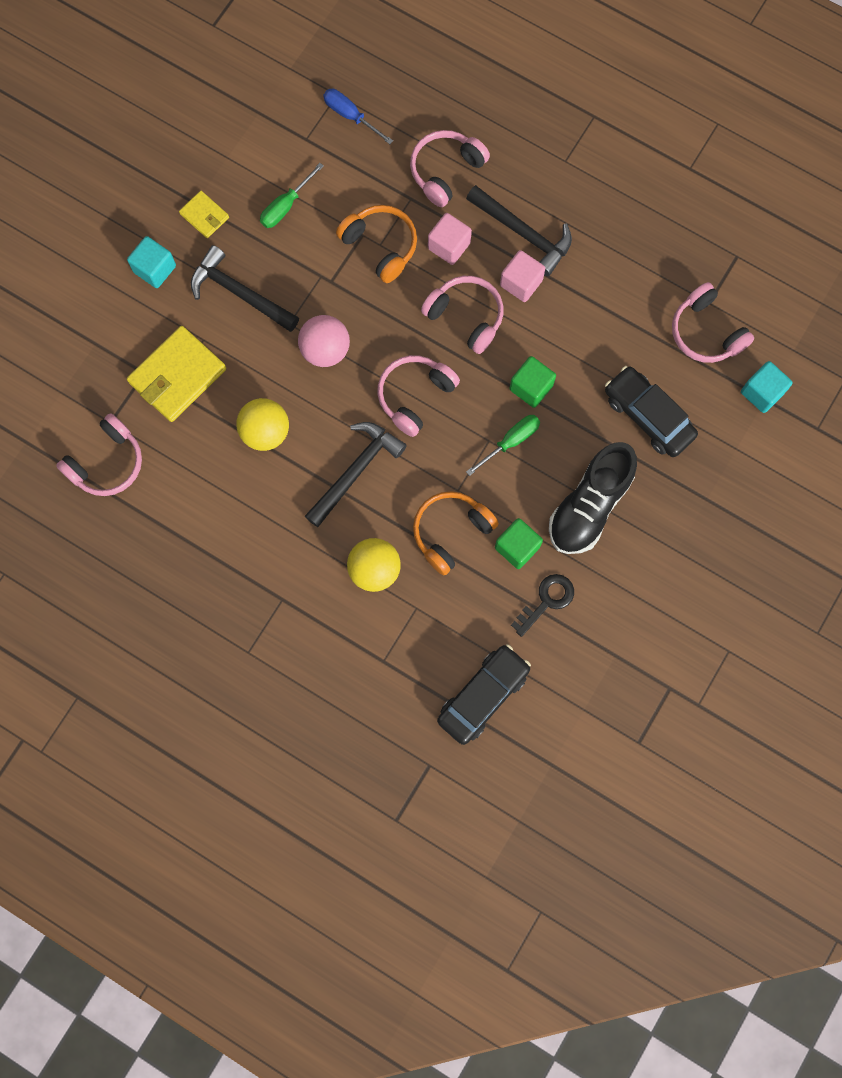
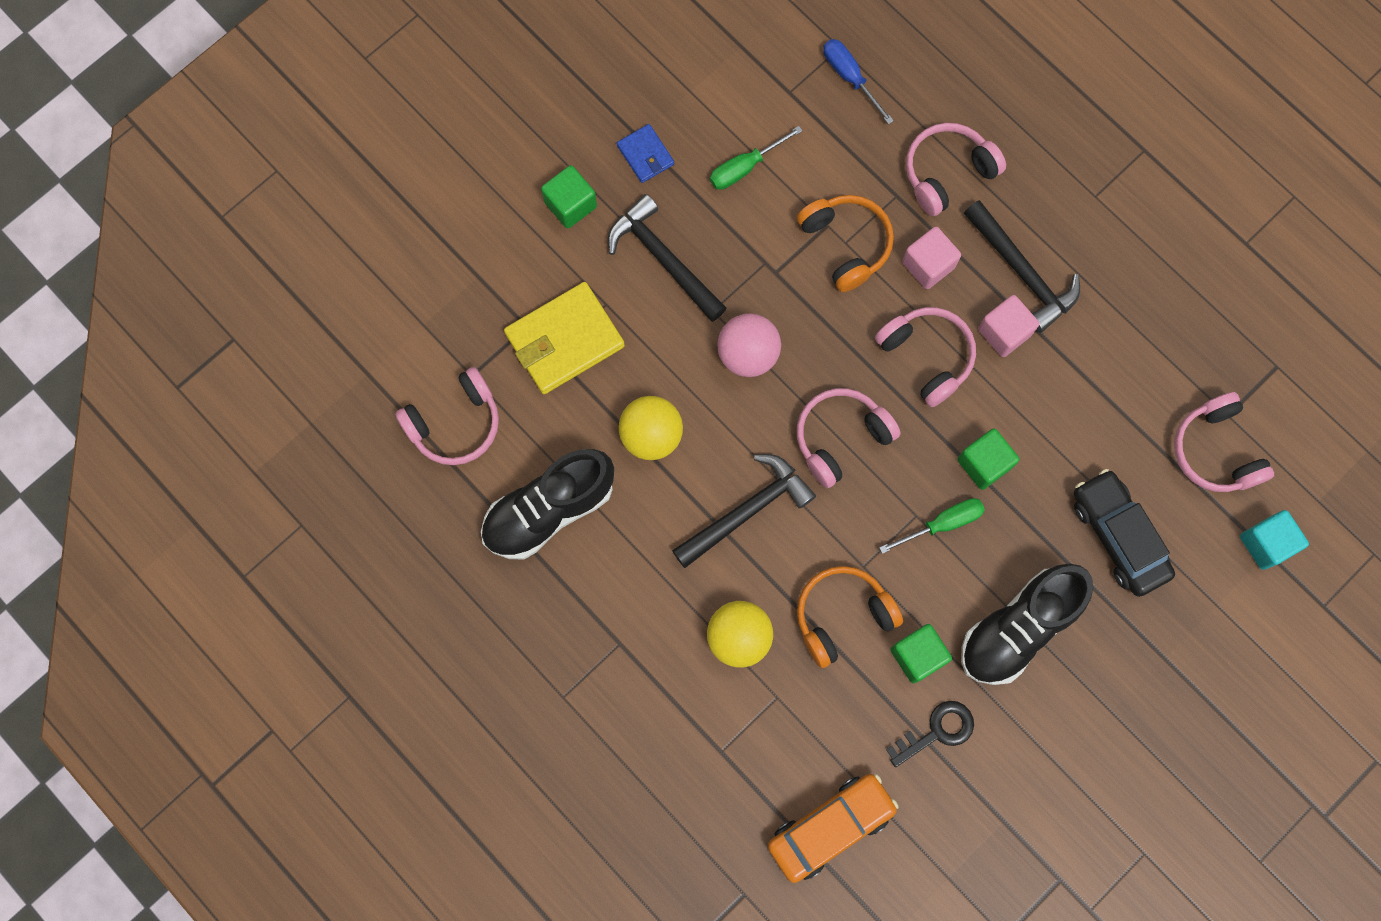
camera: 15 degrees right, 0 degrees up
turquoise cube [127,236,176,288] -> green cube [541,165,597,228]
yellow wallet [179,191,229,238] -> blue wallet [617,124,674,183]
black car [437,644,531,745] -> orange car [768,774,899,883]
none -> black shoe [481,449,614,559]

